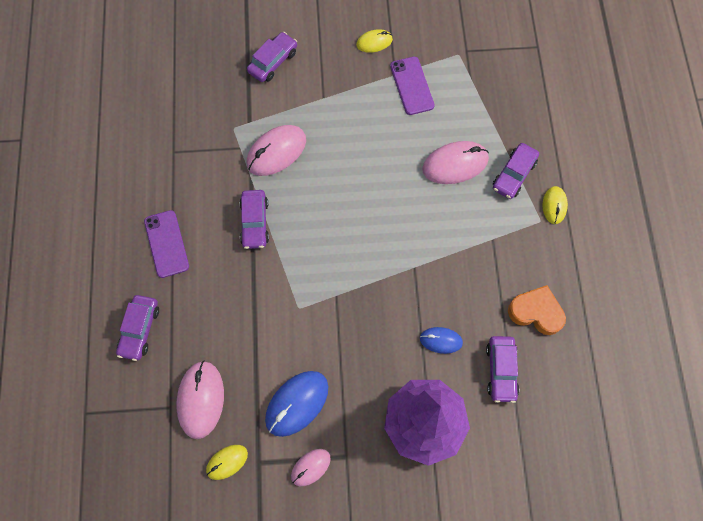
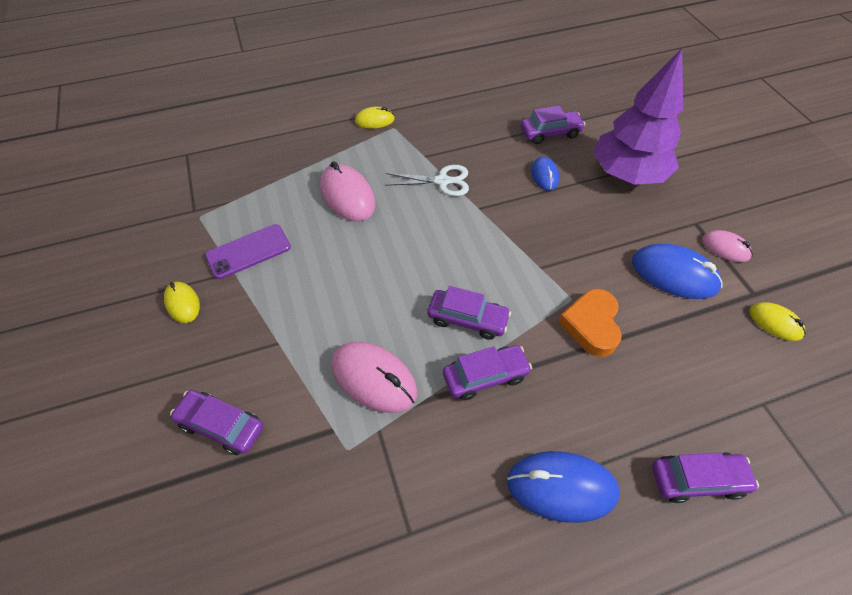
camera: 105 degrees left, 15 degrees down
purple phone [144,210,189,278] -> blue mouse [507,451,620,523]
pink mouse [176,360,224,439] -> none
purple car [493,143,539,199] -> purple car moved to [428,286,511,340]
orange heart [508,285,566,335] -> orange heart moved to [558,289,622,357]
none -> white scissors [385,165,469,196]

